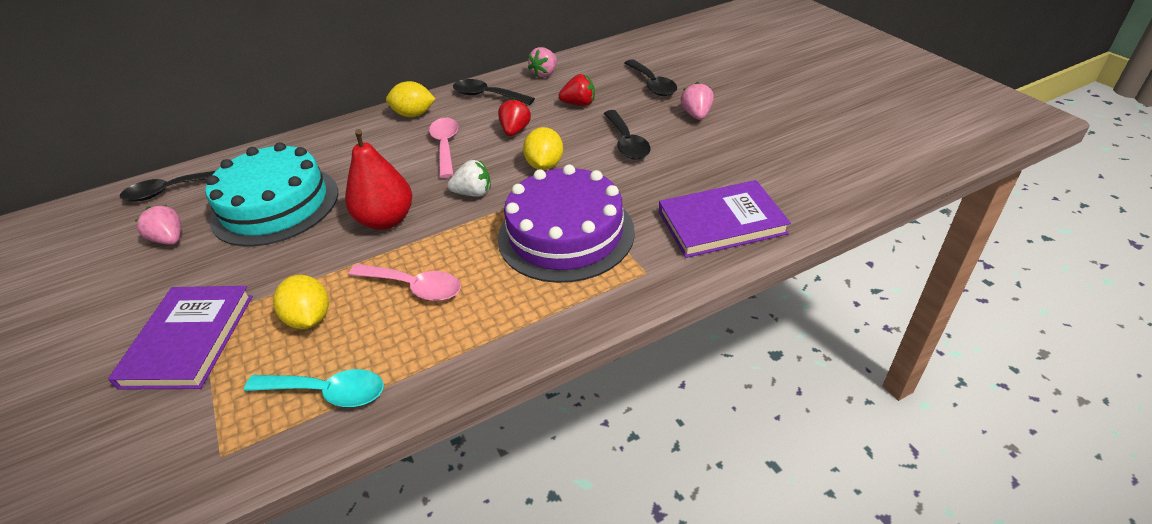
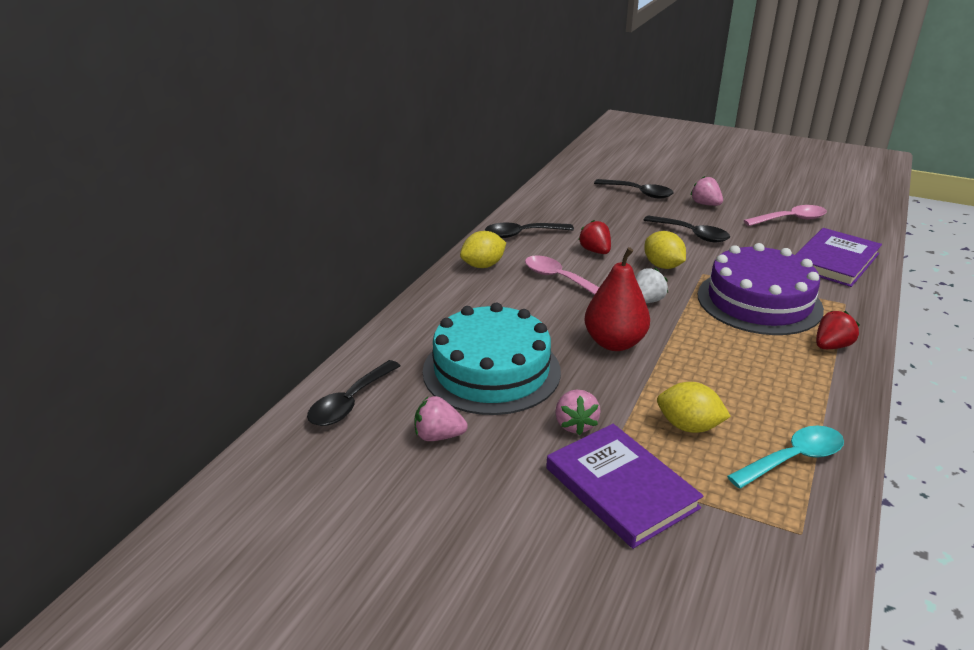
camera: 40 degrees left, 10 degrees down
pink spoon [348,264,461,301] -> pink spoon moved to [744,205,827,226]
pink strawberry [528,47,557,78] -> pink strawberry moved to [555,389,601,435]
red strawberry [558,74,595,106] -> red strawberry moved to [816,311,860,349]

